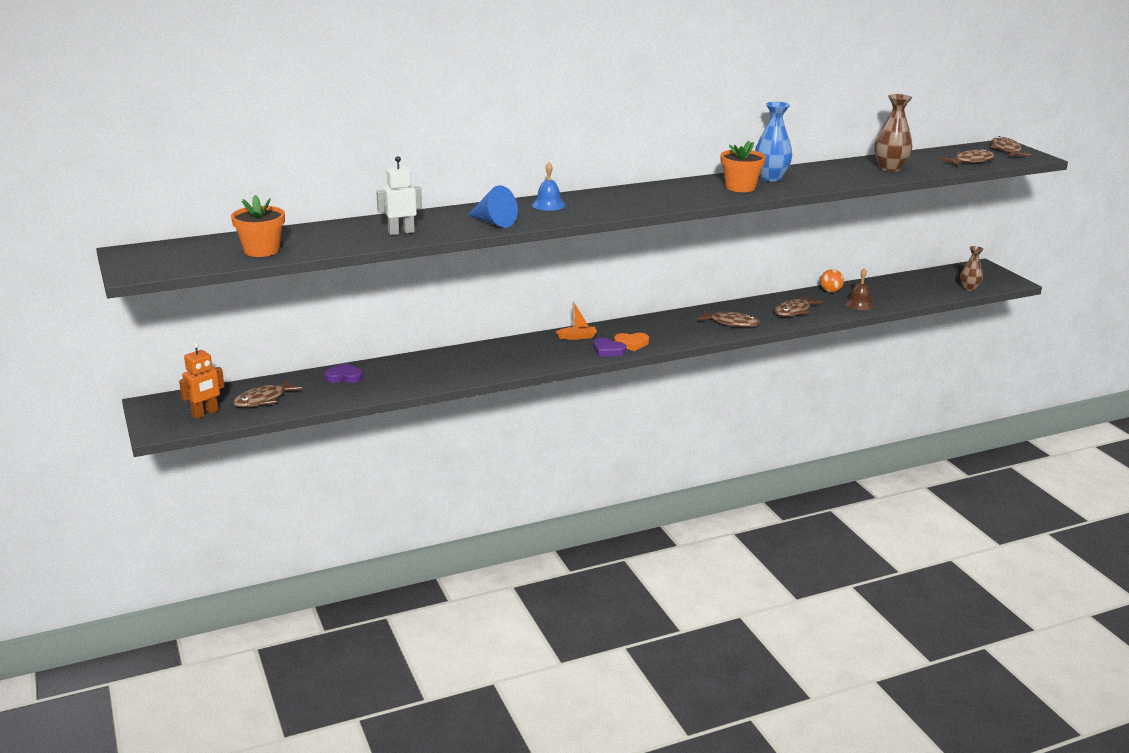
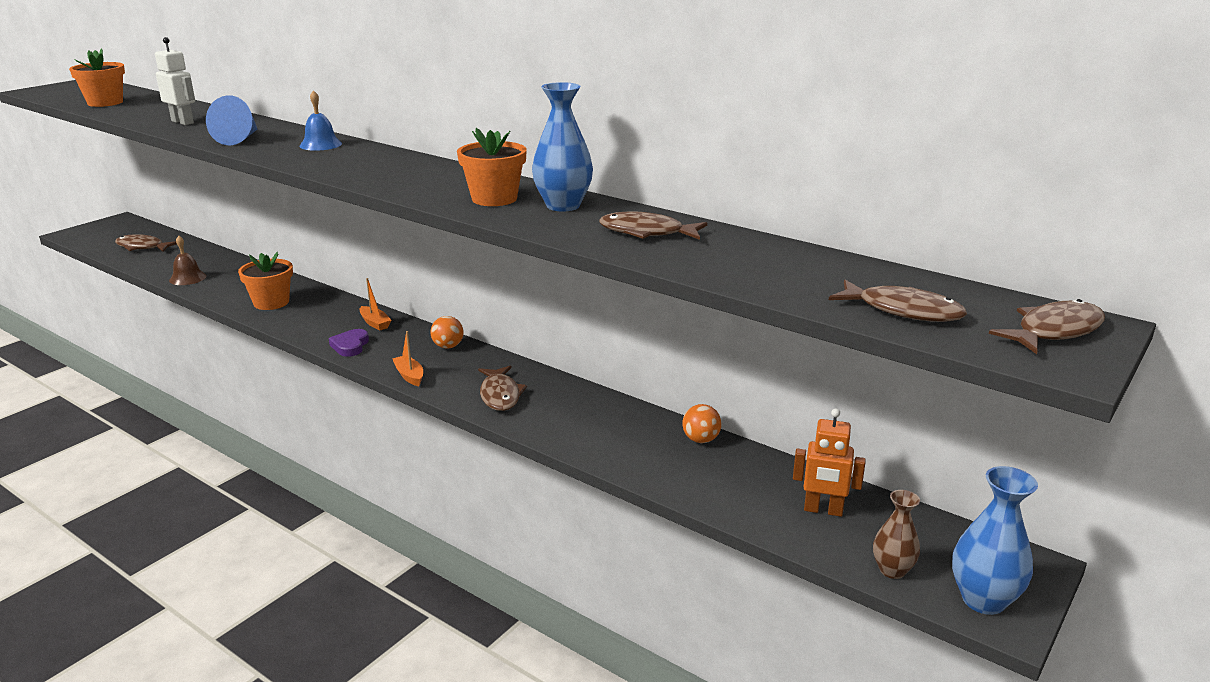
camera: 60 degrees right, 0 degrees up
orange robot [179,342,224,419] -> orange robot moved to [793,409,866,517]
purple heart [324,363,363,383] -> none
orange heart [614,333,649,351] -> none
brown fish [774,295,822,317] -> brown fish moved to [599,212,707,240]
brown bell [844,268,875,310] -> brown bell moved to [169,236,207,285]
brown vase [874,94,912,172] -> none
none -> orange flower pot [238,252,293,310]
none -> orange boat [392,331,423,386]
none -> orange ball [430,316,463,348]
none -> blue vase [952,466,1038,615]

